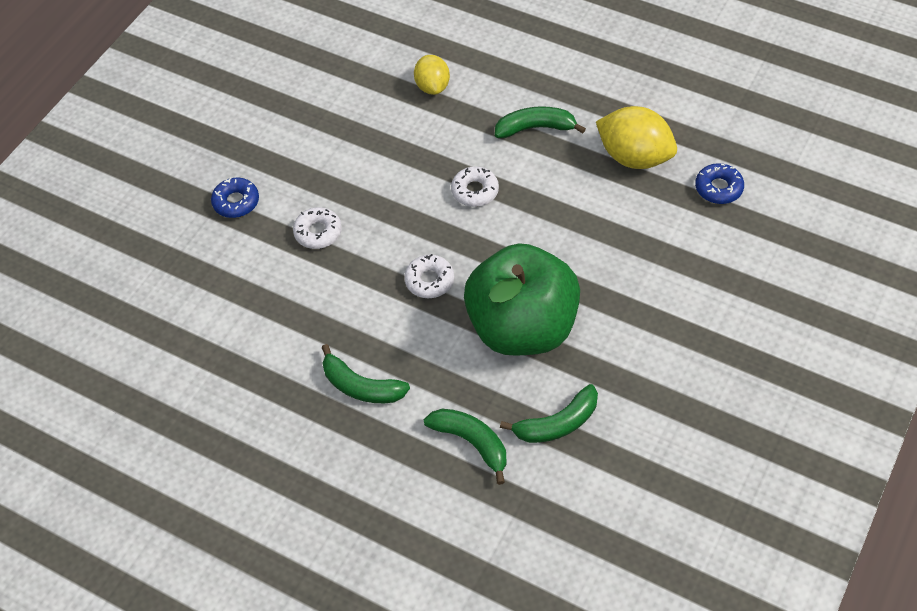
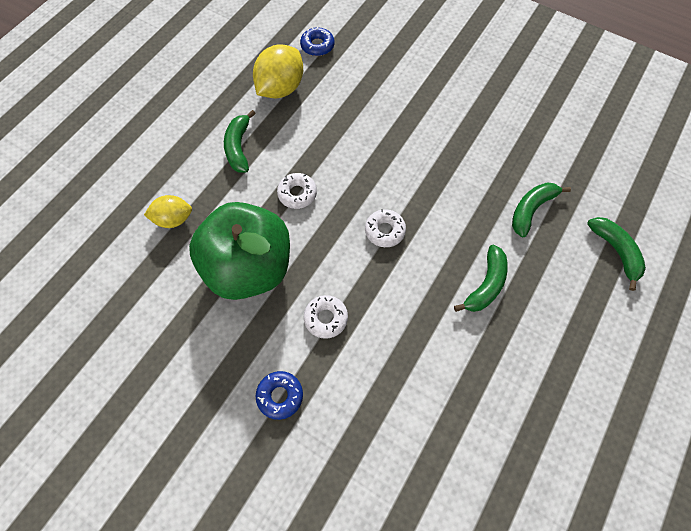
camera: 90 degrees left, 10 degrees up
green apple [464,243,580,356] -> green apple moved to [189,202,290,300]
green banana [500,384,598,443] -> green banana moved to [587,217,646,291]

